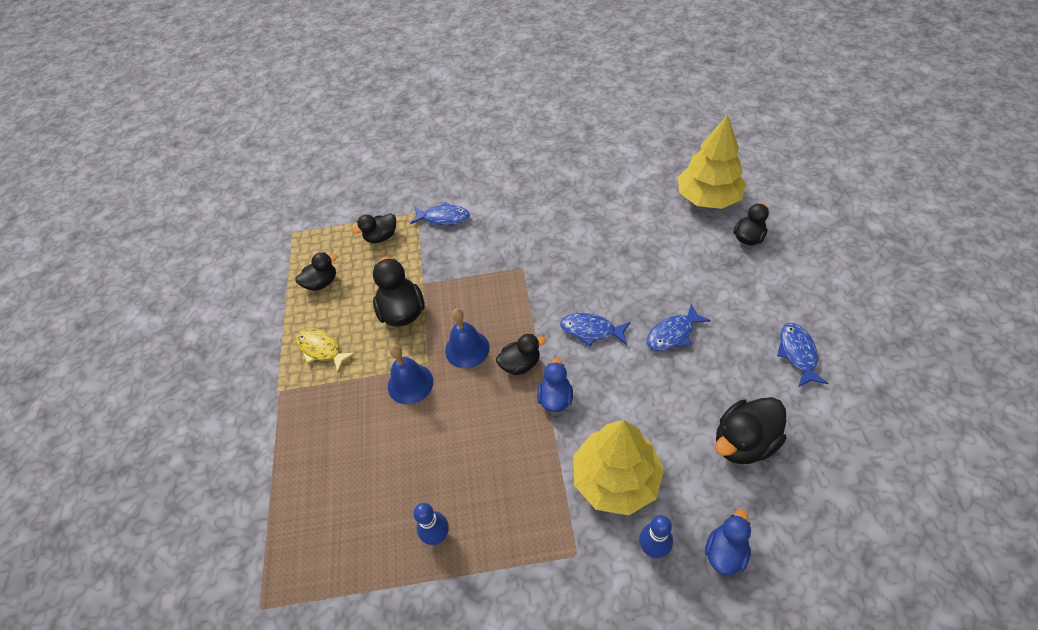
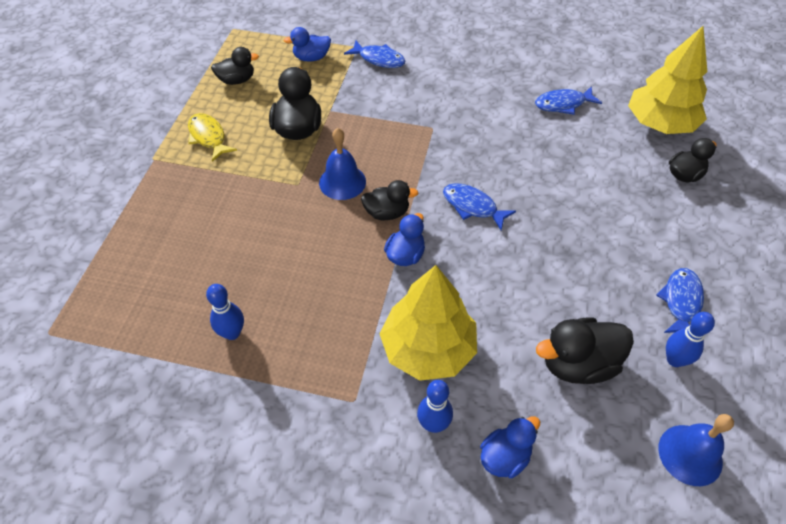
camera: 15 degrees right, 0 degrees up
black duck [353,213,396,243] -> blue duck [284,27,331,62]
blue bell [388,345,433,405] -> blue bell moved to [658,414,734,486]
blue fish [647,304,711,351] -> blue fish moved to [535,86,602,115]
none -> blue bowling pin [666,312,715,367]

